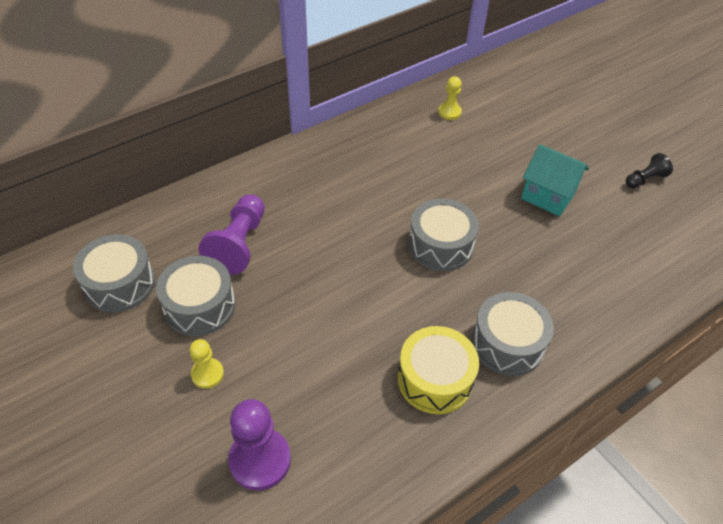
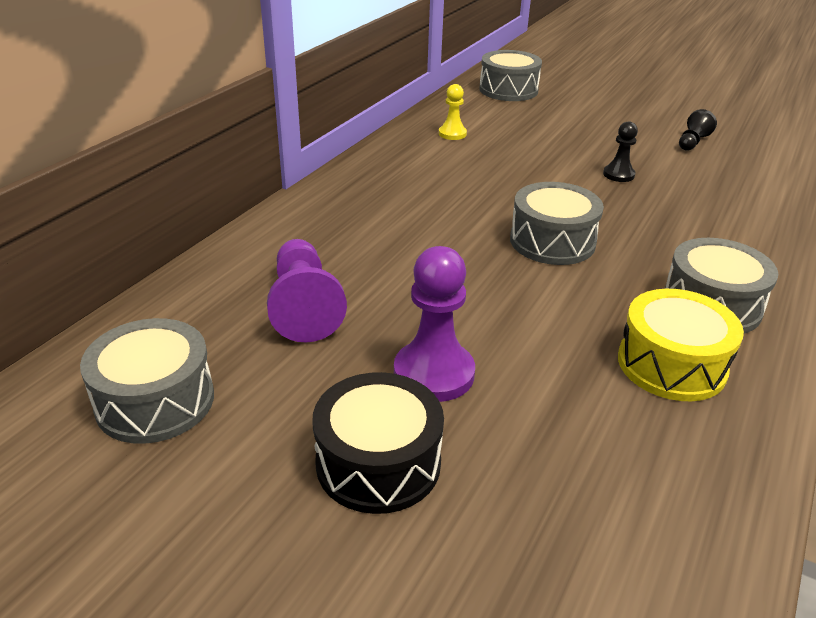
camera: 25 degrees left, 15 degrees down
grey drum [156,256,235,336] -> grey drum moved to [479,50,542,101]
yellow pawn [190,339,224,389] -> black drum [312,372,444,514]
purple pawn [228,399,291,491] -> purple pawn moved to [394,246,475,402]
turquoise house [521,144,589,216] -> black pawn [603,121,638,182]

